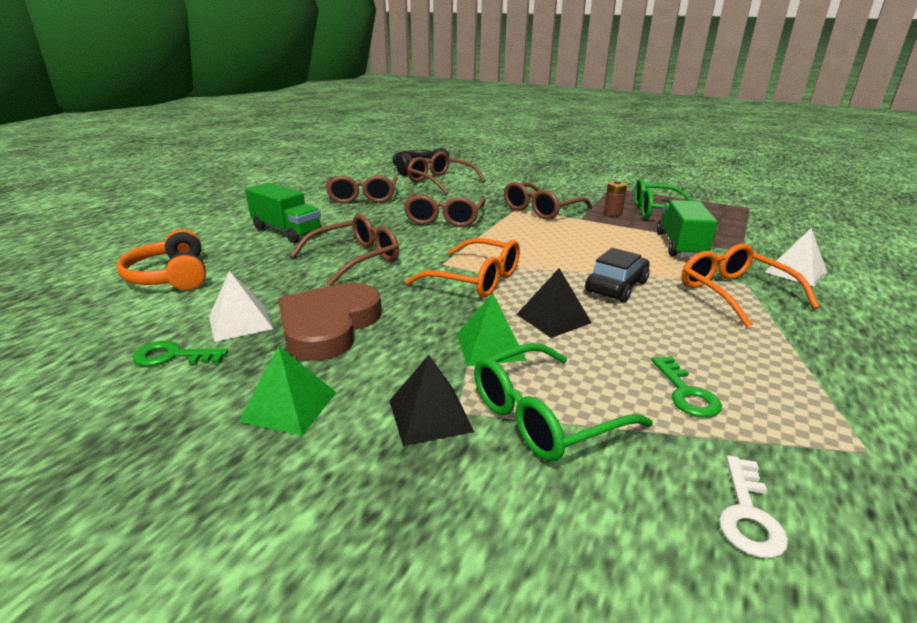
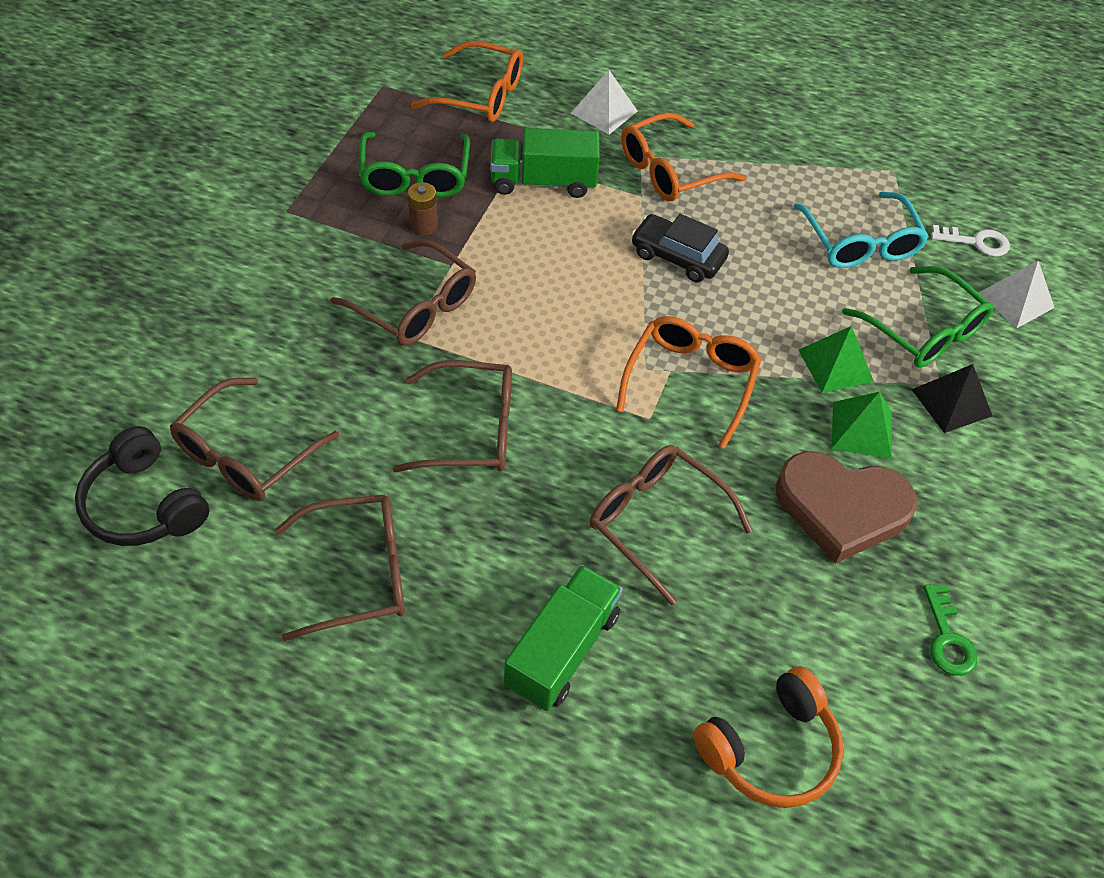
camera: 100 degrees left, 25 degrees up
white pyramid [209,271,273,342] -> white pyramid moved to [979,261,1055,328]
green pyramid [239,346,336,436] -> green pyramid moved to [831,392,892,459]
black pyramid [516,268,592,338] -> none
green key [651,356,722,418] -> turquoise glasses [794,192,929,268]
none -> orange glasses [411,41,523,122]

